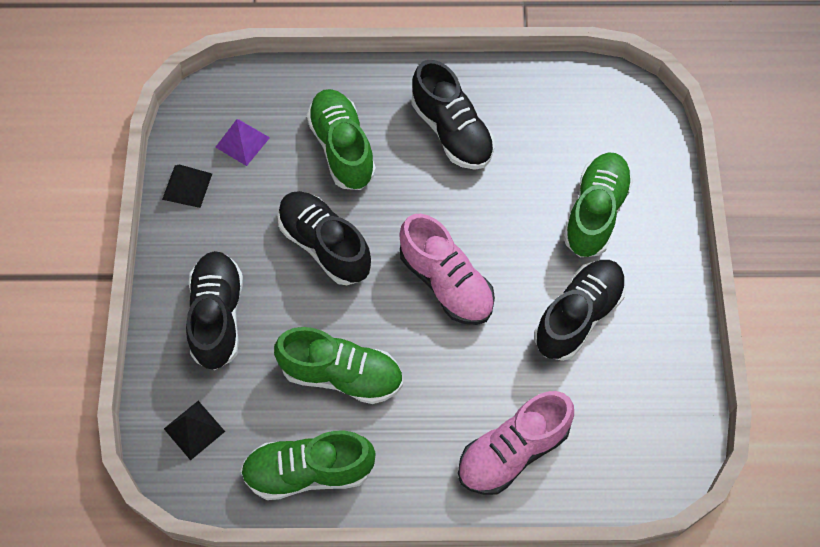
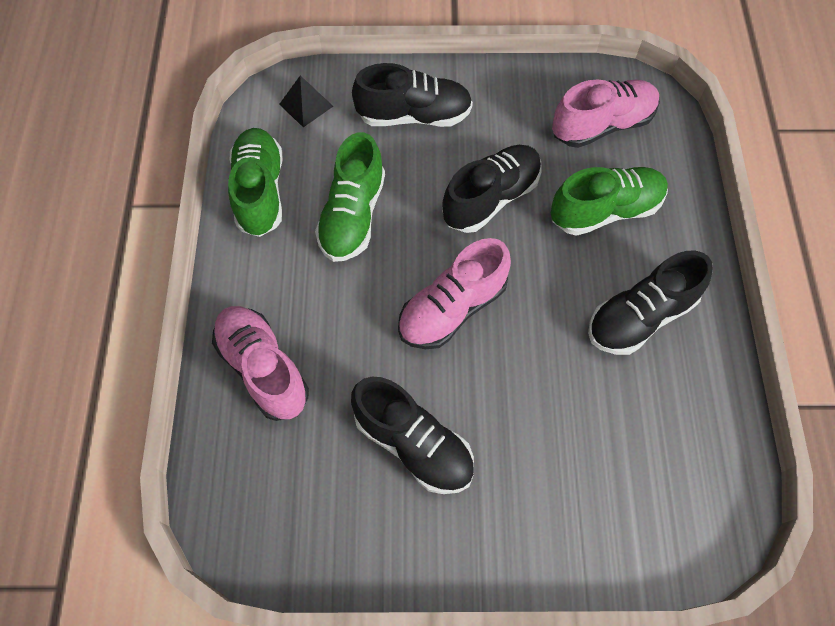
camera: 90 degrees right, 0 degrees up
black pyramid [162,164,212,208] -> none
purple pyramid [215,119,270,166] -> pink shoe [552,80,660,148]
green shoe [563,152,633,257] -> none

